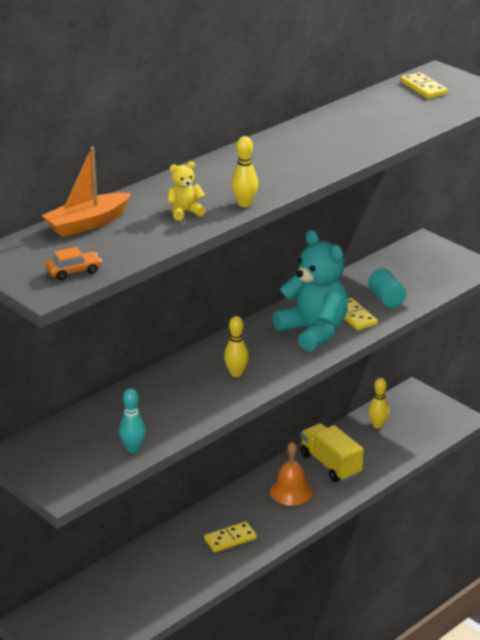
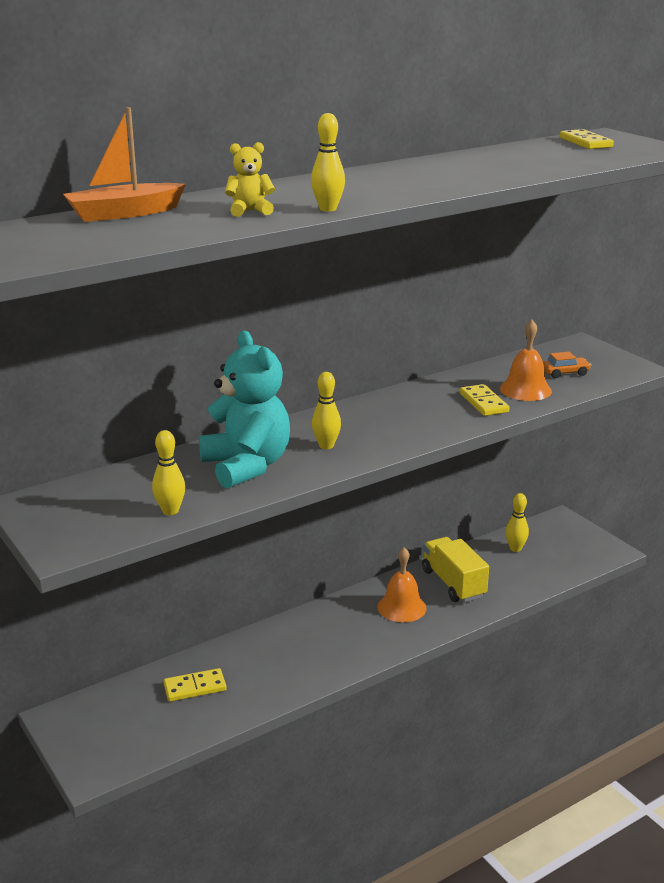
camera: 10 degrees right, 5 degrees down
orange car [46,247,102,280] -> orange car moved to [543,352,591,378]
turquoise bowling pin [119,388,145,453] -> yellow bowling pin [152,430,185,515]
yellow domino [204,522,257,552] -> yellow domino moved to [163,668,227,702]
turquoise teddy bear [273,230,348,352] -> turquoise teddy bear moved to [199,330,290,489]
turquoise cylinder [368,268,406,308] -> orange bell [500,320,552,401]

